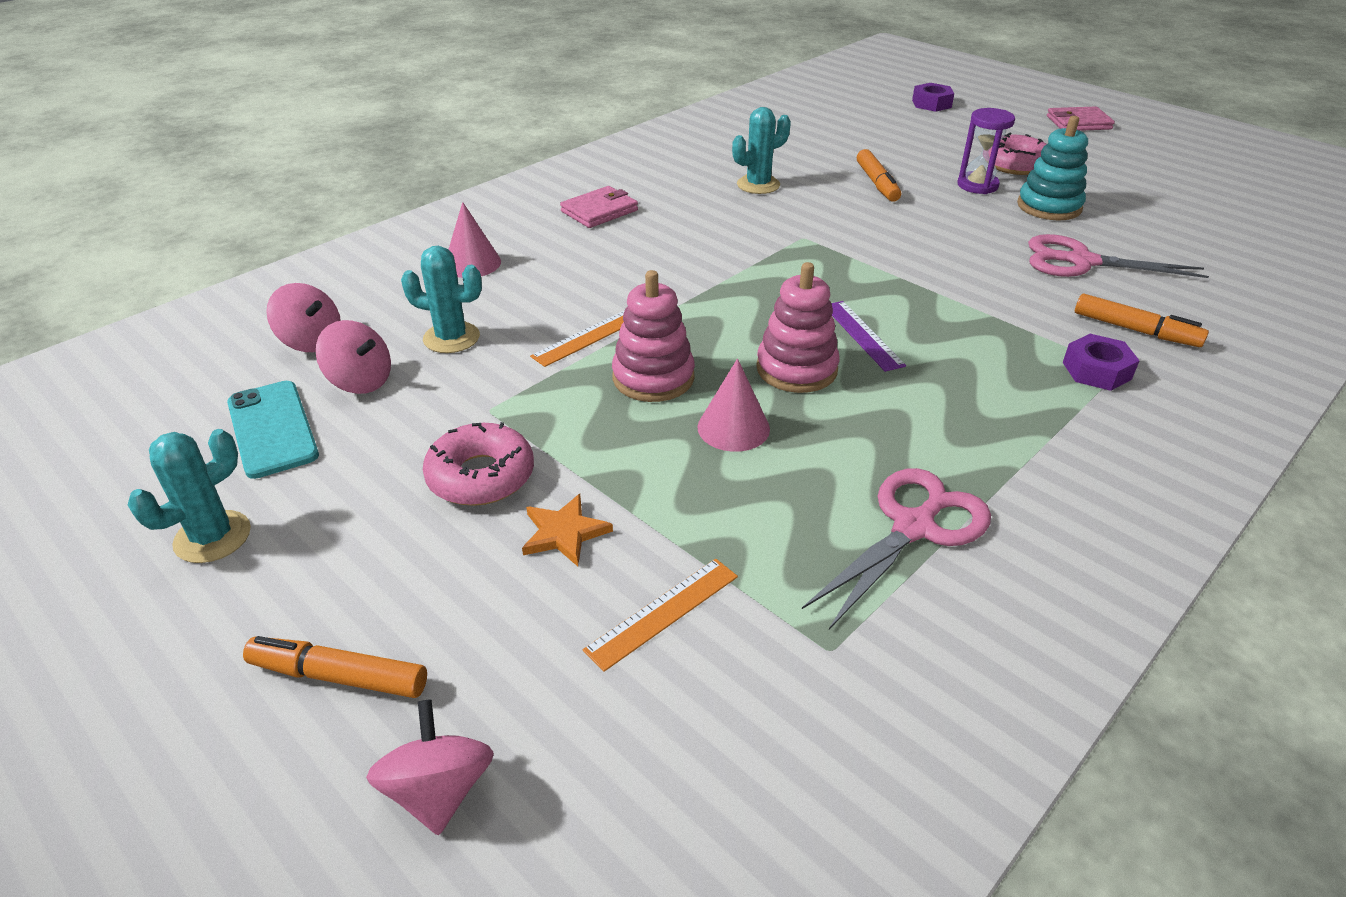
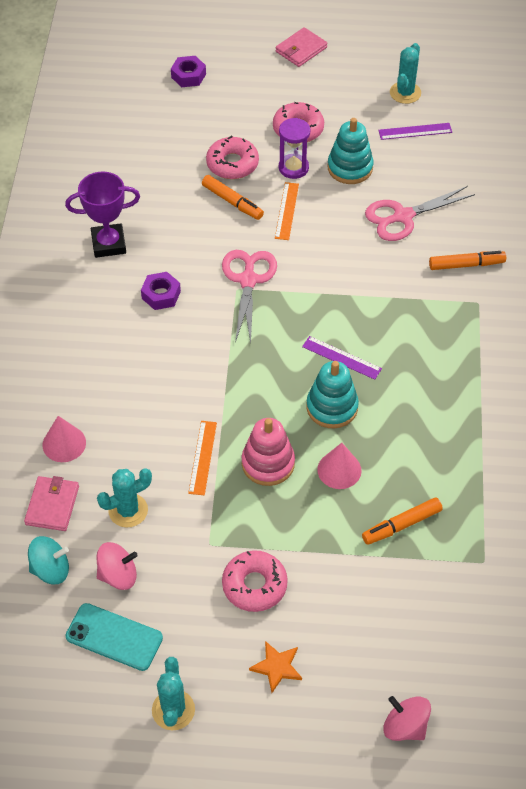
camera: 40 degrees left, 15 degrees up
orange marker [243,636,427,698] -> orange marker moved to [362,498,443,545]
pink spinning top [266,283,341,352] -> turquoise spinning top [28,536,69,585]
orange star [522,494,613,566] -> orange star moved to [249,641,302,693]
pink wallet [560,186,638,228] -> pink wallet moved to [24,476,79,531]
orange ruler [583,559,738,672] -> orange ruler moved to [275,182,299,240]
turquoise cactus [732,107,791,194] -> turquoise cactus moved to [390,43,421,104]
pink stacking toy [756,262,840,393] -> turquoise stacking toy [306,361,359,428]
pink scissors [802,468,991,629] -> pink scissors moved to [222,250,277,344]
purple nut [1063,334,1140,391] -> purple nut moved to [141,272,181,310]
none -> purple trophy [65,171,140,258]
none -> pink donut [206,136,259,179]
none -> purple ruler [378,123,452,140]

